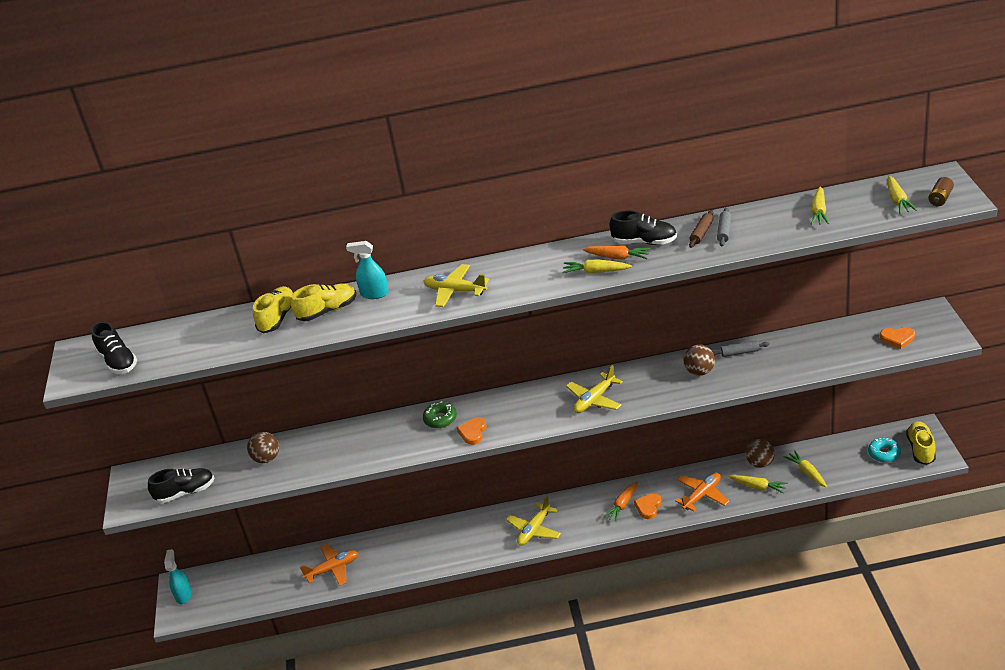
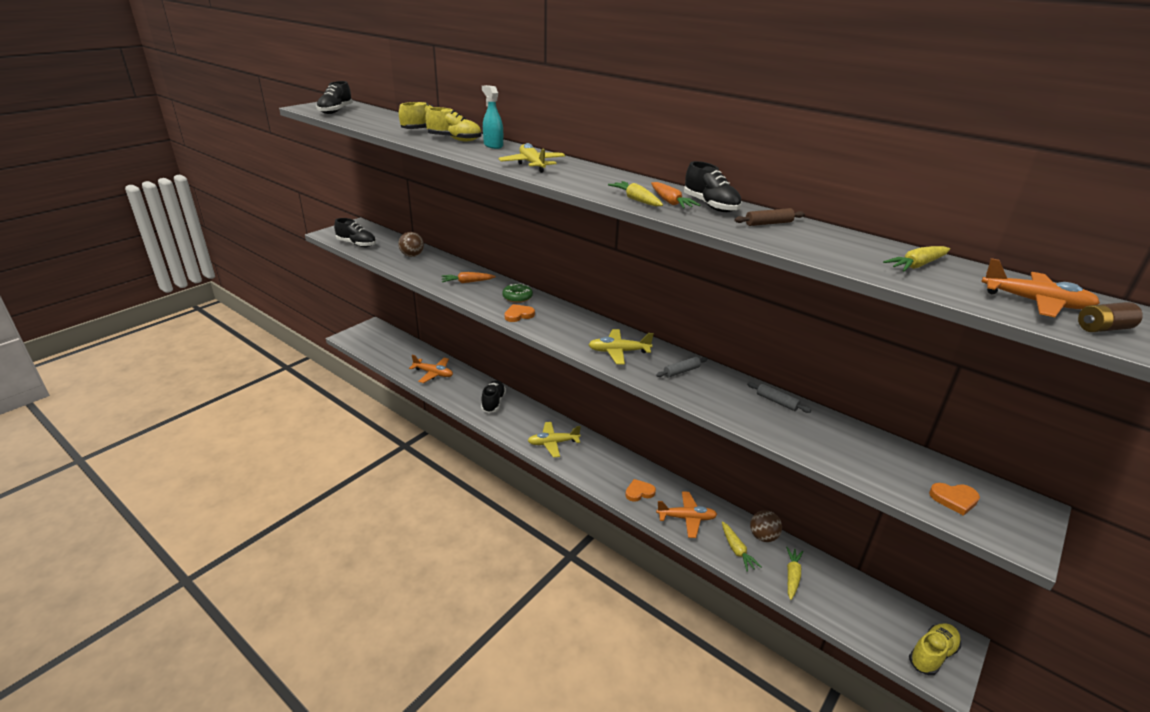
camera: 40 degrees right, 5 degrees down
turquoise spray bottle [164,549,192,604] -> none
orange carrot [603,481,638,522] -> orange carrot moved to [441,272,496,283]
brown ball [684,345,715,376] -> none
grey rolling pin [717,208,731,247] -> grey rolling pin moved to [656,357,708,378]
turquoise donut [868,438,901,462] -> none
orange heart [880,327,915,349] -> orange heart turned 45 degrees counterclockwise [929,483,980,516]
yellow carrot [888,176,917,213] -> orange plane [981,258,1100,317]
none -> black shoe [481,380,506,413]

